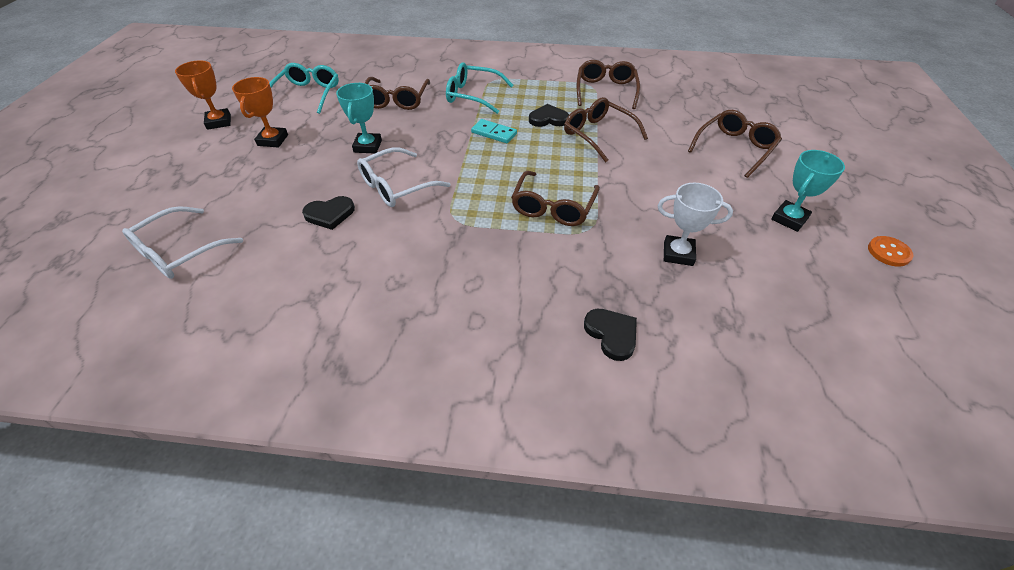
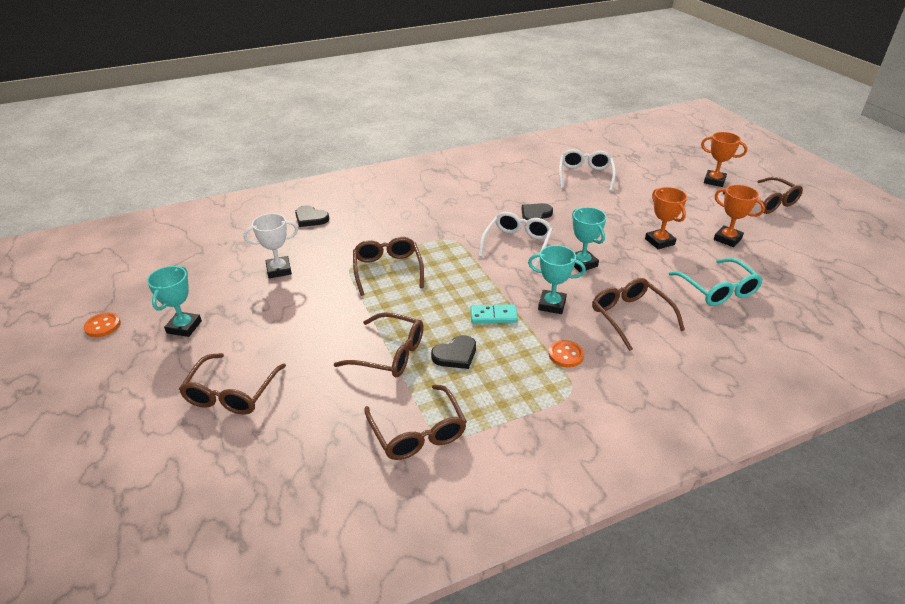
camera: 150 degrees right, 10 degrees down
turquoise glasses [446,62,513,114] -> orange button [549,340,584,367]
none -> turquoise trophy [528,245,586,314]
none -> orange trophy [701,132,747,187]
none -> brown glasses [723,177,803,214]

